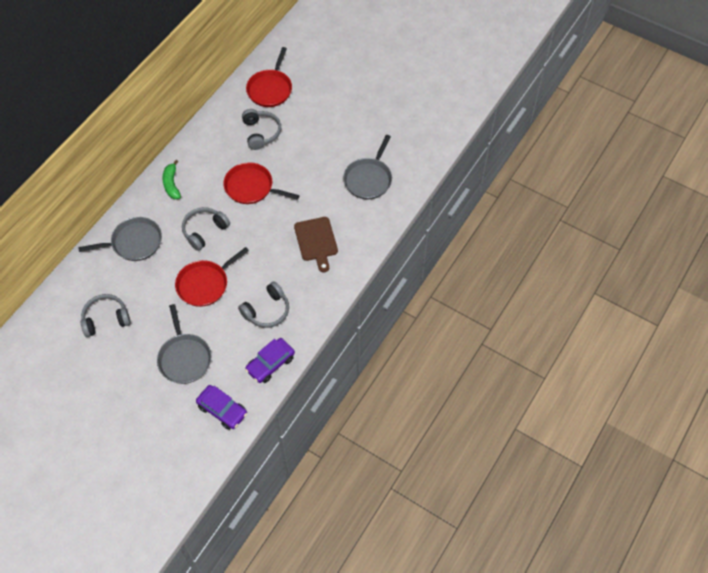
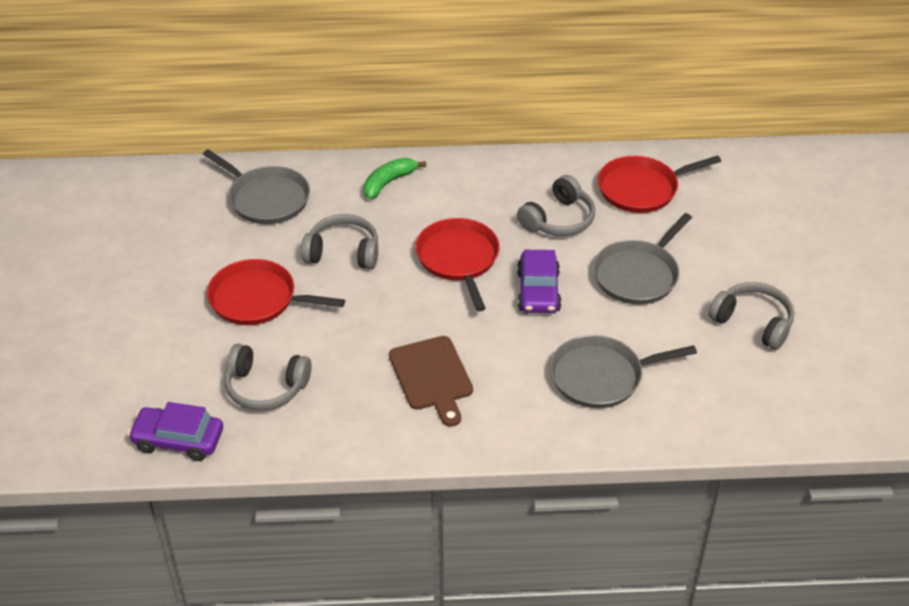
camera: 55 degrees right, 15 degrees down
grey headphones [81,294,131,337] -> grey headphones moved to [708,282,794,350]
grey pan [157,304,211,384] -> grey pan moved to [593,213,692,305]
purple car [196,385,247,430] -> purple car moved to [517,250,561,313]
brown cutting board [294,217,338,272] -> brown cutting board turned 60 degrees counterclockwise [389,336,473,427]

